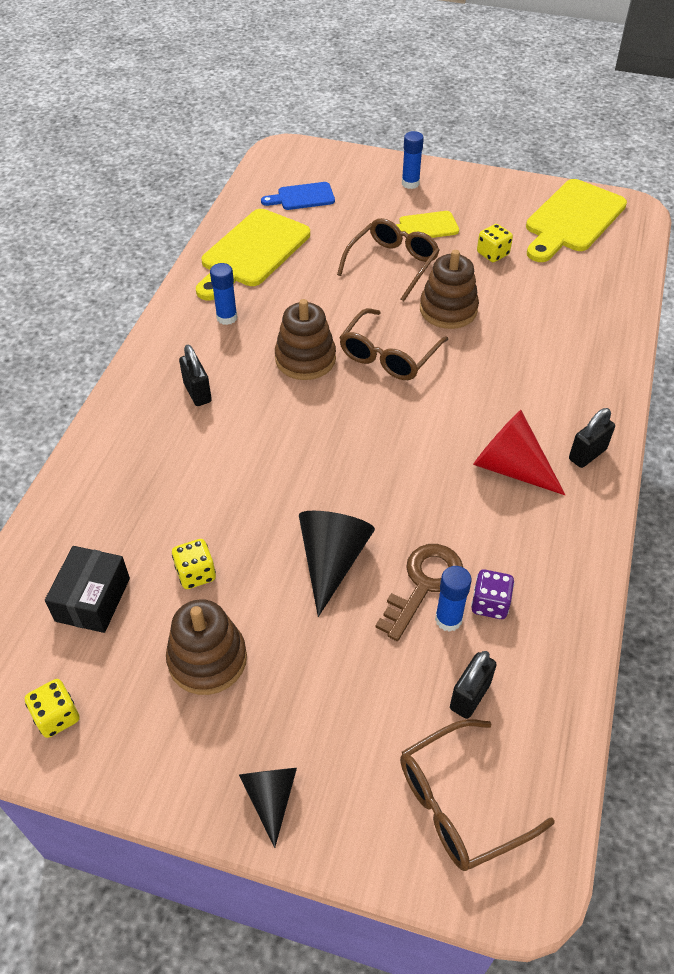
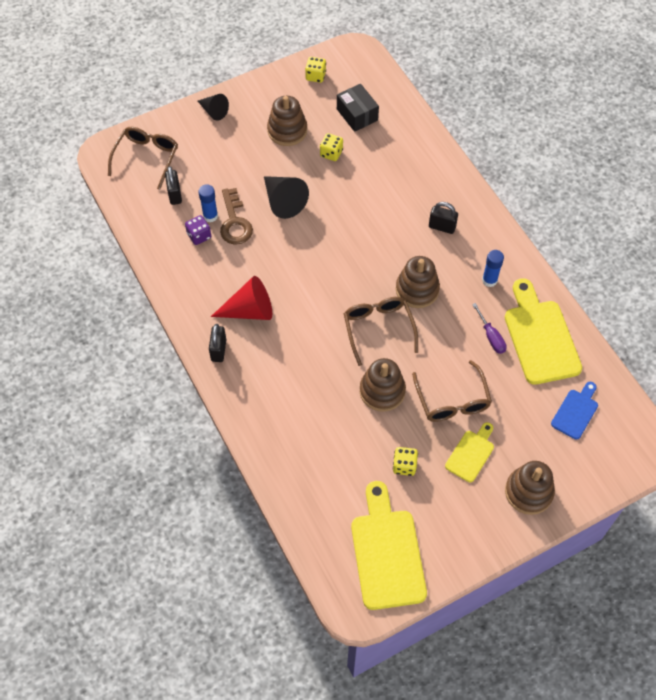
camera: 135 degrees right, 10 degrees up
blue glue stick [402,131,424,189] -> brown stacking toy [505,461,555,515]
none -> purple screwdriver [472,303,507,354]

